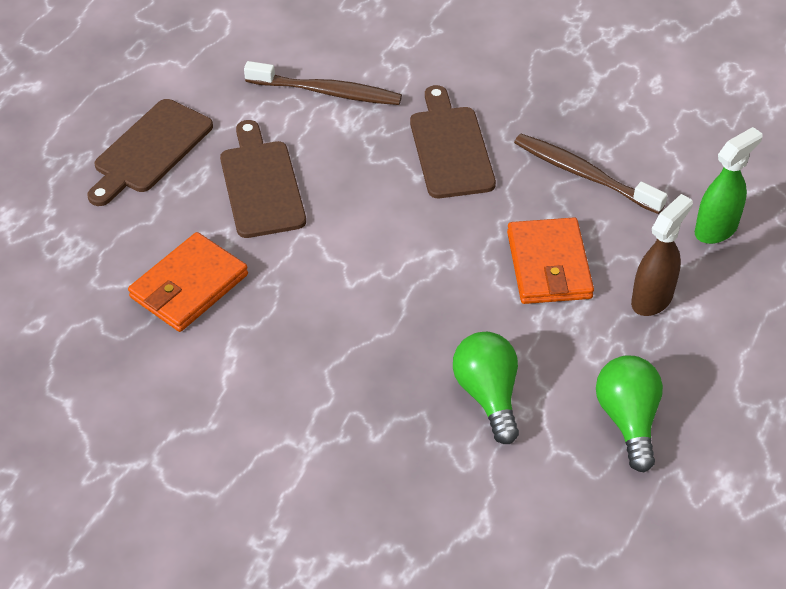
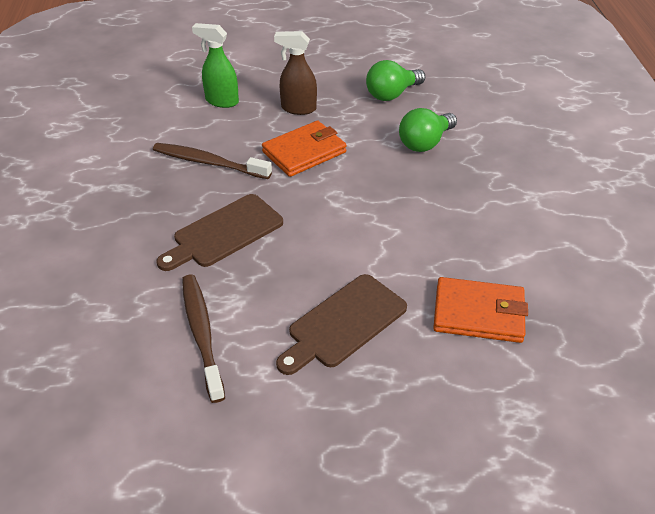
camera: 120 degrees left, 5 degrees down
brown cutting board [87,99,213,206] -> none
brown toothbrush [514,134,667,214] -> brown toothbrush turned 105 degrees clockwise [153,143,272,179]

